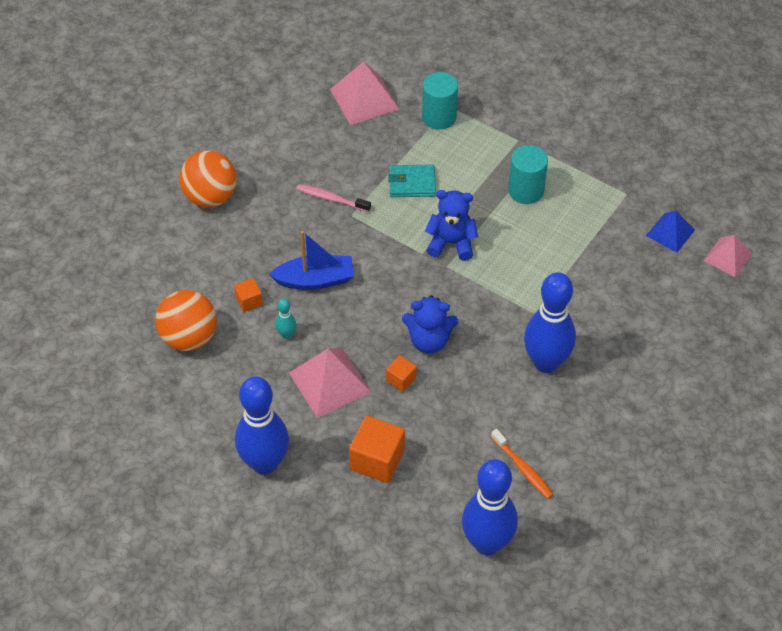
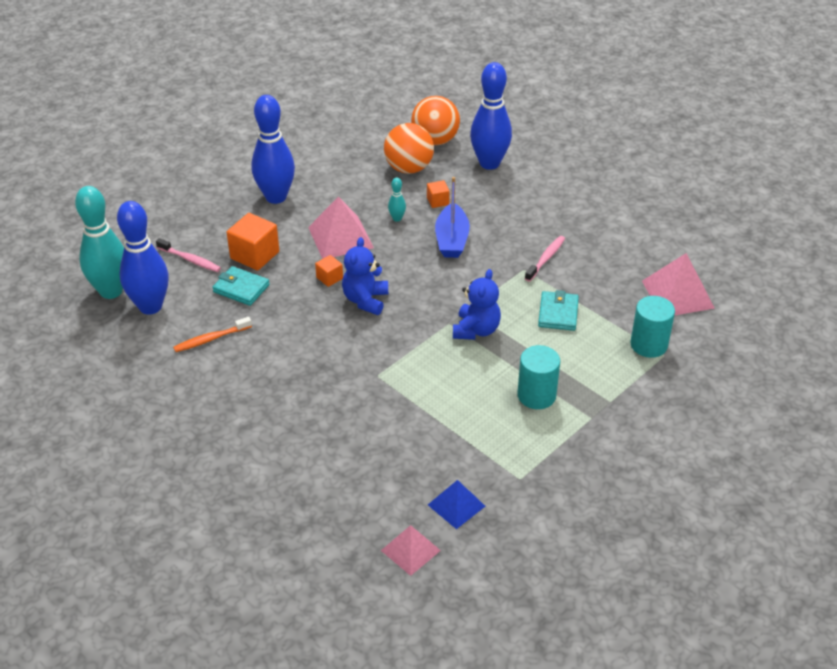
camera: 100 degrees right, 10 degrees down
orange ball [179,150,237,208] -> orange ball moved to [411,96,460,145]
blue bowling pin [524,272,576,373] -> blue bowling pin moved to [470,62,512,170]
none -> turquoise bowling pin [75,186,124,299]
none -> pink toothbrush [156,238,221,272]
none -> turquoise wallet [212,266,270,306]

